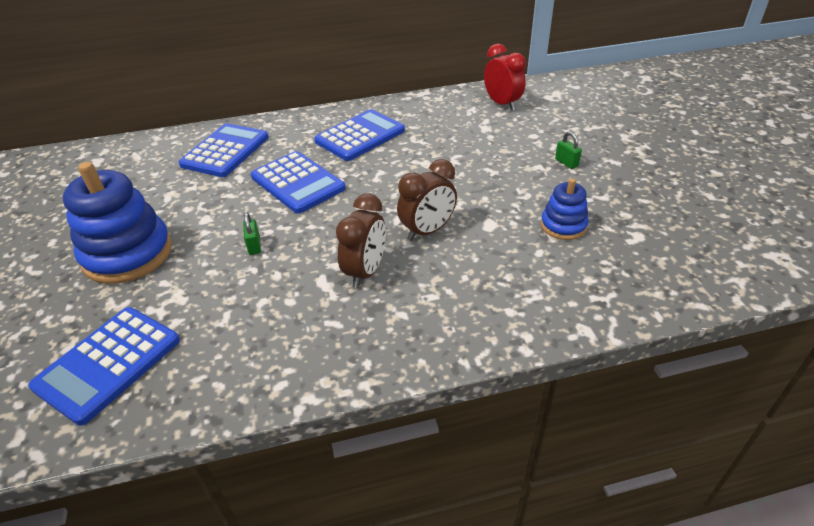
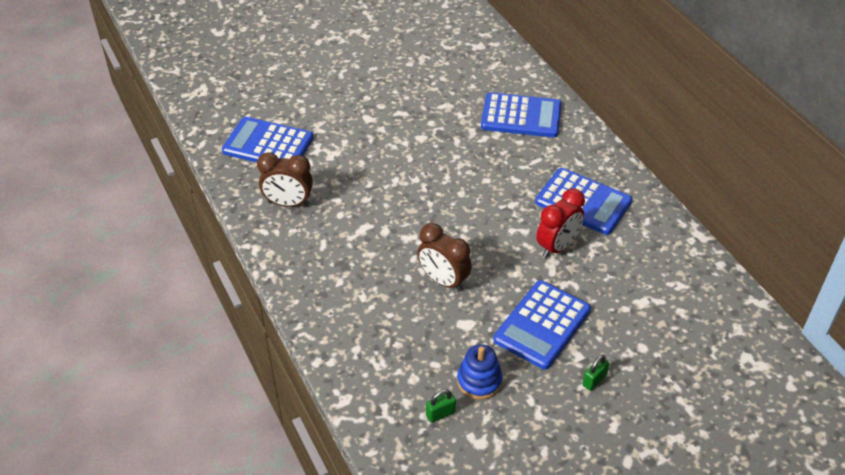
camera: 75 degrees right, 5 degrees up
blue stacking toy [63,162,172,284] -> none
green padlock [243,212,261,255] -> green padlock moved to [426,390,456,423]
blue calculator [251,151,346,214] -> blue calculator moved to [493,280,591,370]
brown clock [336,193,386,288] -> brown clock moved to [257,152,313,207]
red clock [484,44,526,110] -> red clock moved to [536,189,585,258]

